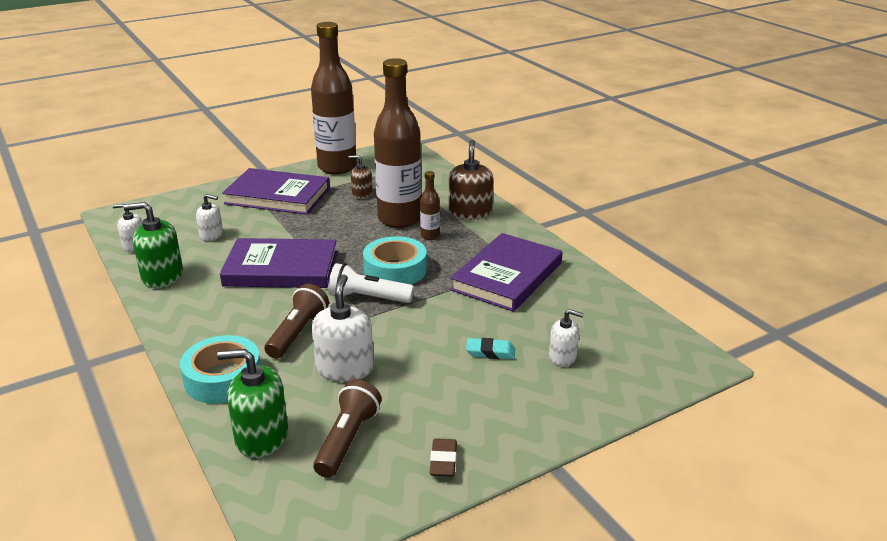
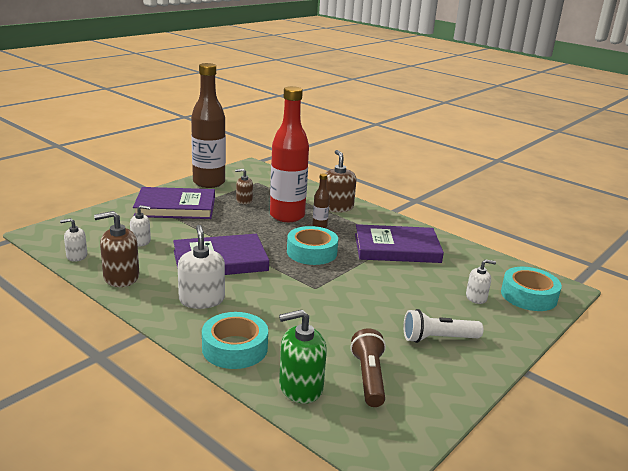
camera: 20 degrees left, 5 degrees down
green soap dispenser [123,202,183,288] -> brown soap dispenser [94,211,139,287]
brown flashlight [265,284,329,359] -> none
white soap dispenser [312,274,374,382] -> white soap dispenser moved to [178,225,225,309]
white flashlight [328,263,414,303] -> white flashlight moved to [403,309,483,343]
brown bottle [374,58,422,228] -> red bottle [270,86,309,222]
brown eraser [430,438,457,477] -> none
purple book [450,233,563,312] -> purple book turned 75 degrees clockwise [355,224,444,263]
turquoise eraser [466,338,515,359] -> none
none -> turquoise tape [501,267,562,311]

